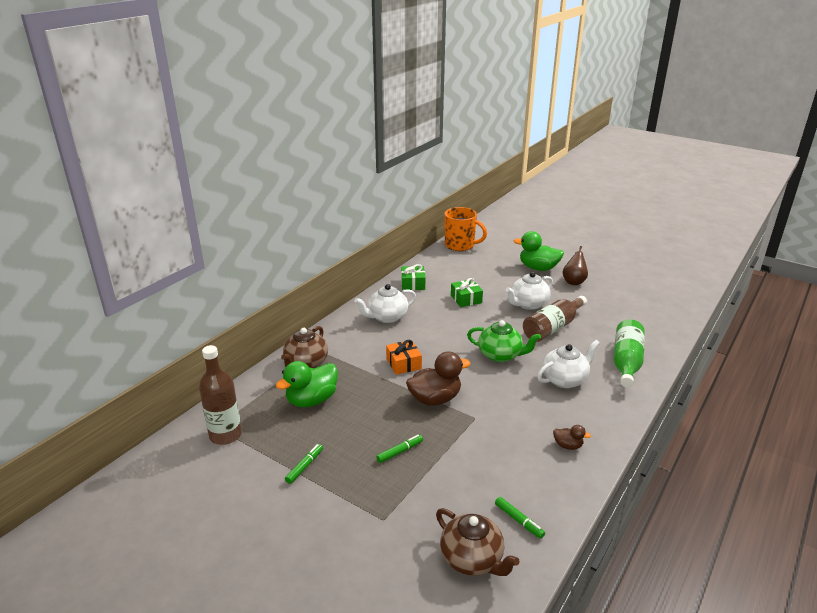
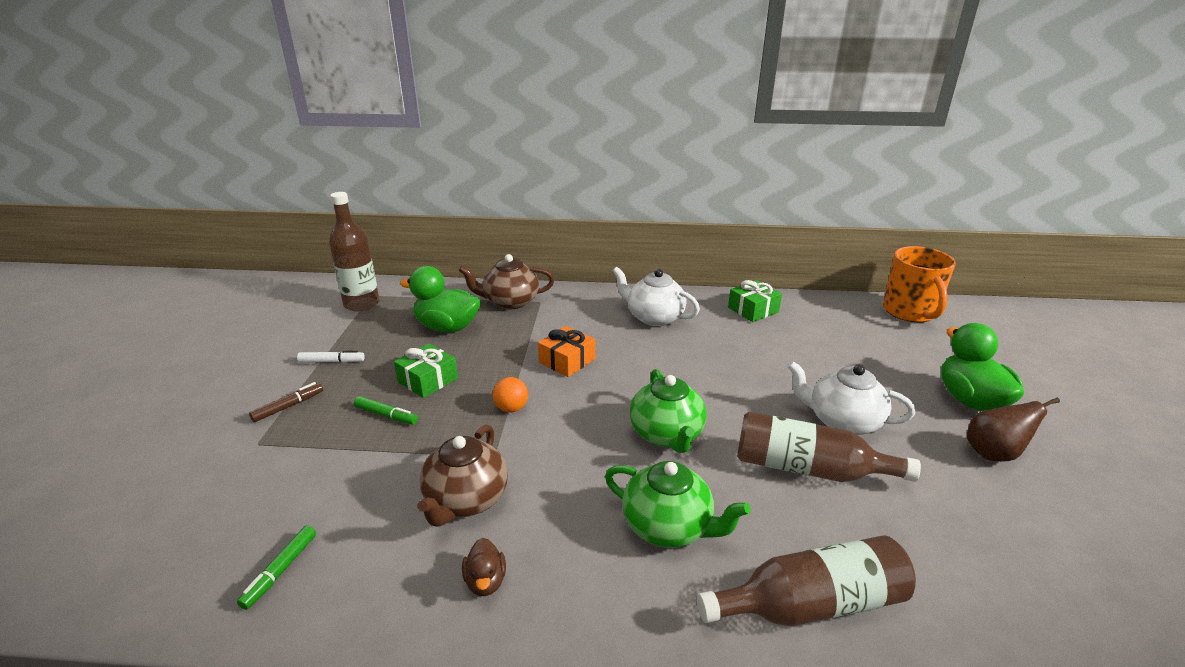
camera: 60 degrees right, 0 degrees up
green marker [285,444,323,484] -> white marker [297,350,365,363]
brown duck [406,351,470,405] -> orange ball [493,377,528,412]
brown teapot [436,508,520,576] -> brown teapot moved to [417,425,508,527]
green gift [451,278,483,307] -> green gift moved to [394,343,458,398]
white teapot [537,340,600,388] -> green teapot [605,461,750,548]
green bottle [614,320,645,387] -> brown bottle [697,535,916,627]
none -> brown marker [249,382,323,422]

